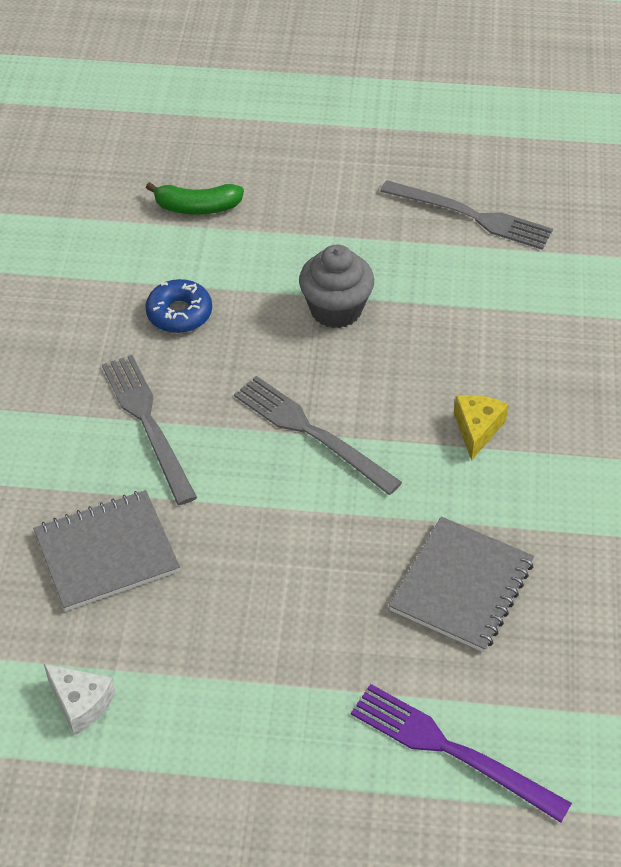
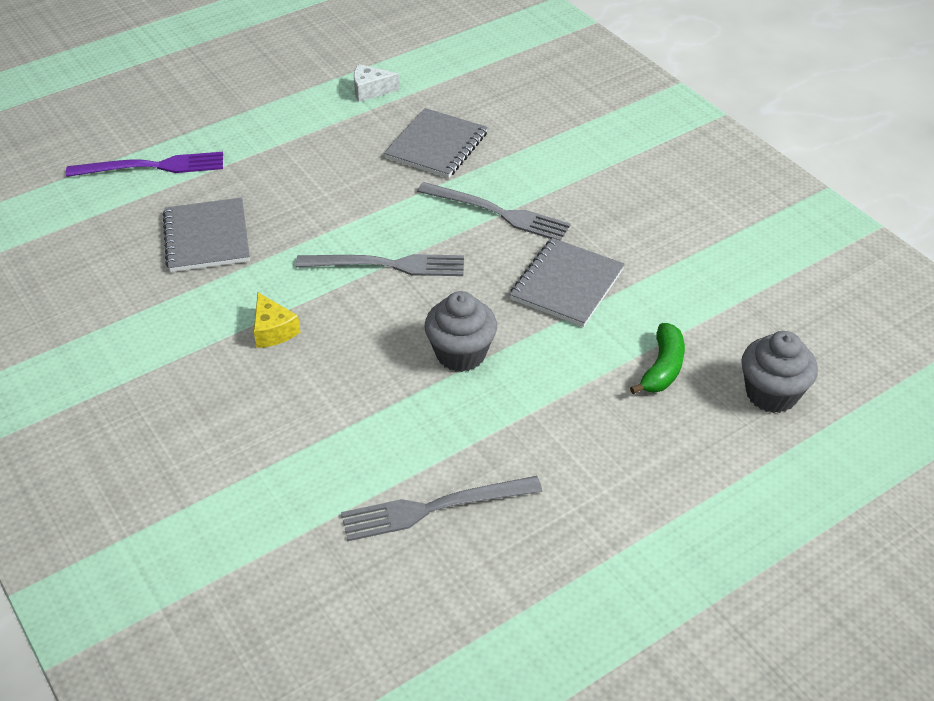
camera: 140 degrees right, 5 degrees down
blue donut [145,279,212,333] -> grey notebook [509,238,625,327]
green banana [146,182,244,215] -> green banana turned 150 degrees clockwise [630,323,685,394]
none -> grey cupcake [741,331,818,413]

